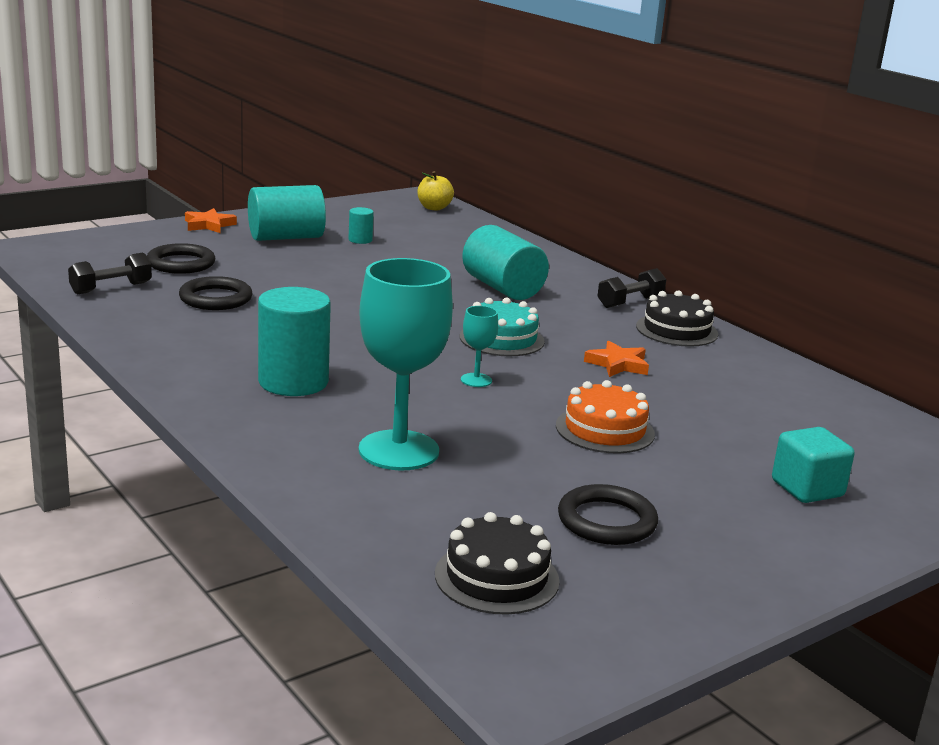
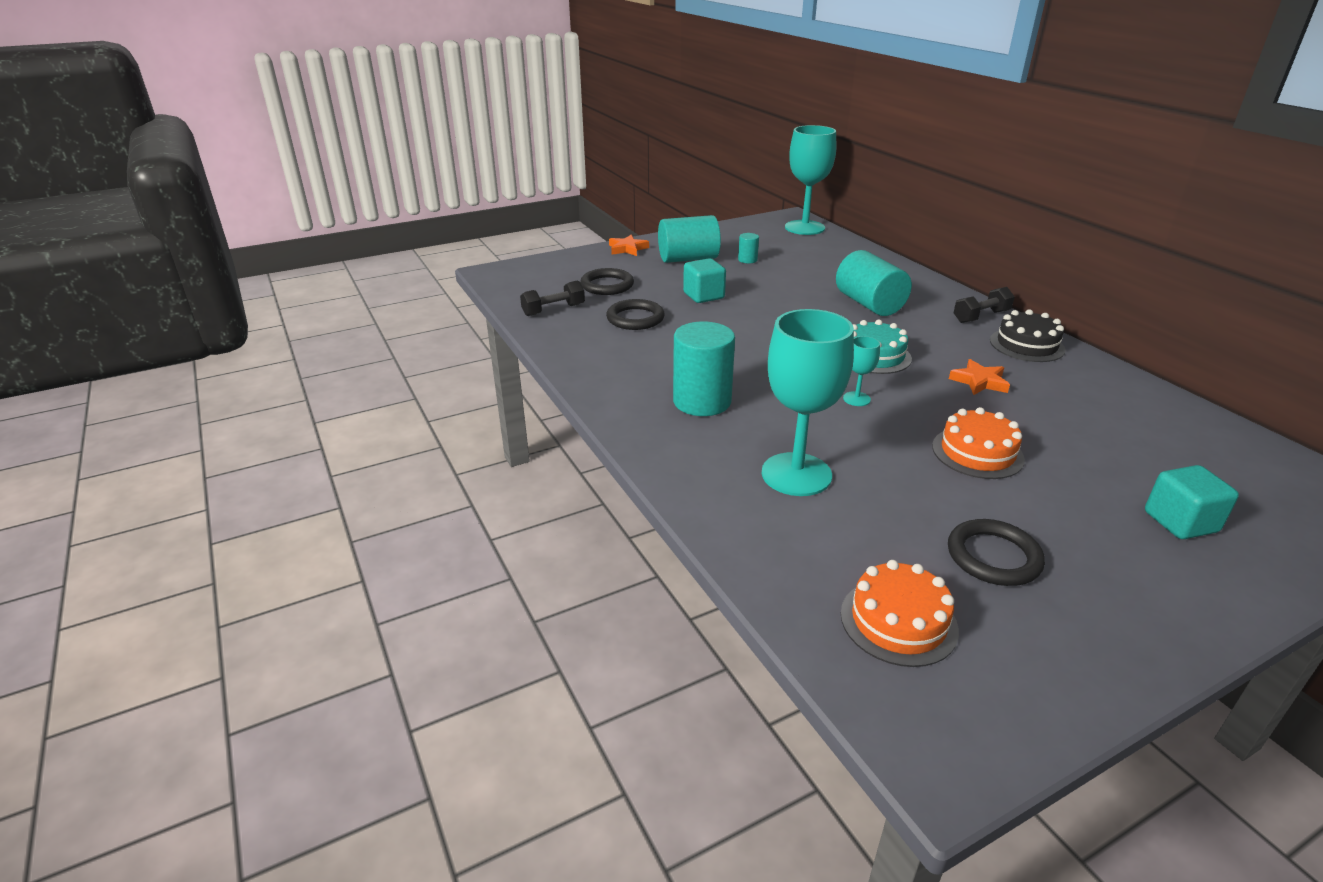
camera: 10 degrees right, 10 degrees up
yellow apple [418,171,454,211] -> turquoise goblet [785,125,836,235]
black cake [435,512,560,615] -> orange cake [841,560,959,667]
none -> turquoise cube [683,258,726,303]

